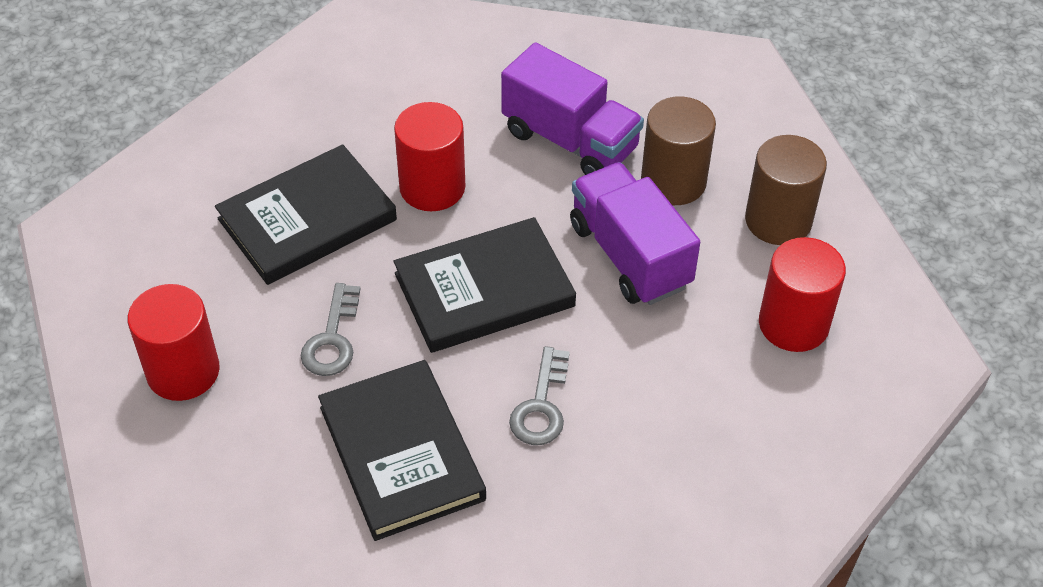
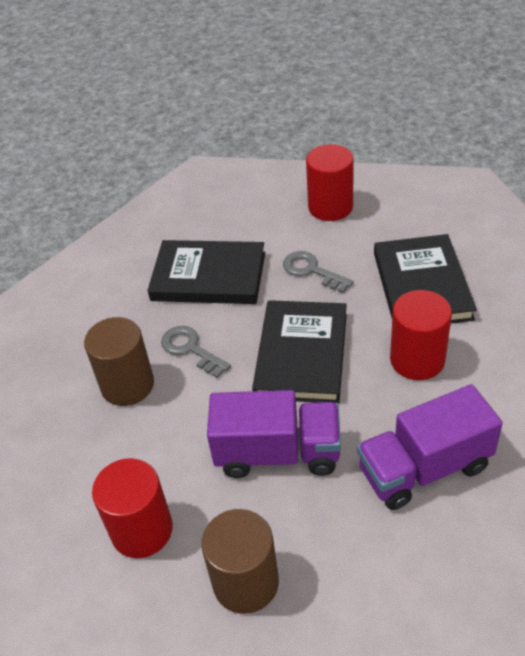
camera: 125 degrees right, 5 degrees down
brown cylinder [641,96,716,205] -> brown cylinder moved to [84,317,154,406]

